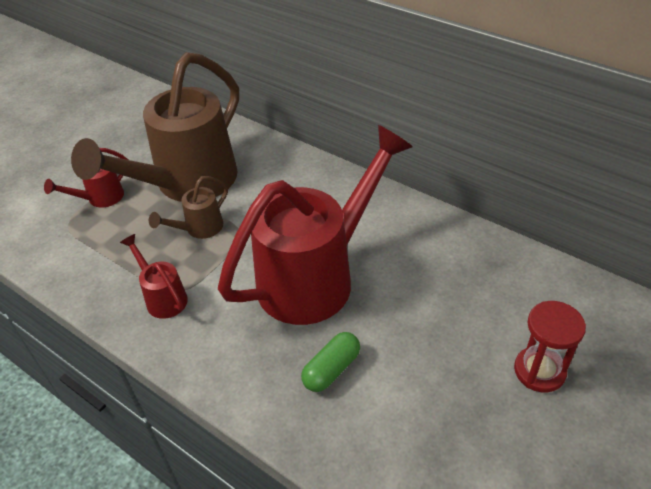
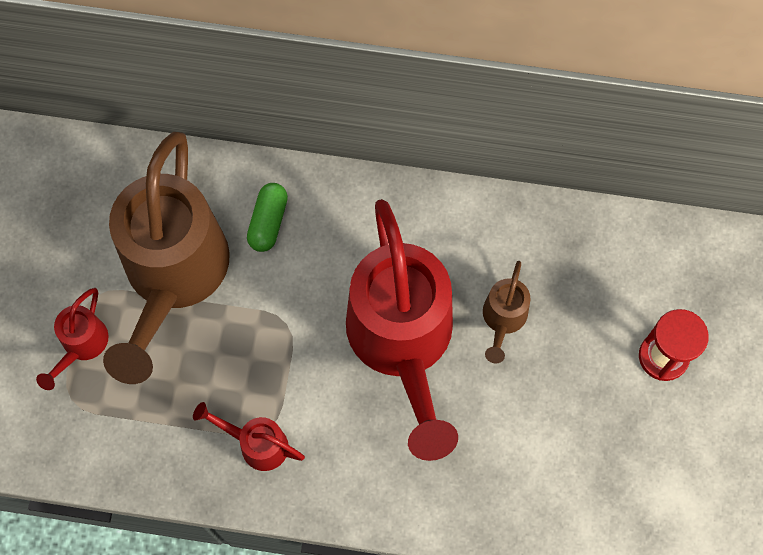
camera: 30 degrees left, 25 degrees up
brown watering can [149,176,228,239] -> brown watering can moved to [483,261,530,363]
red watering can [218,125,413,325] -> red watering can turned 150 degrees clockwise [346,199,458,461]
green capsule [301,332,360,392] -> green capsule moved to [247,183,288,252]

